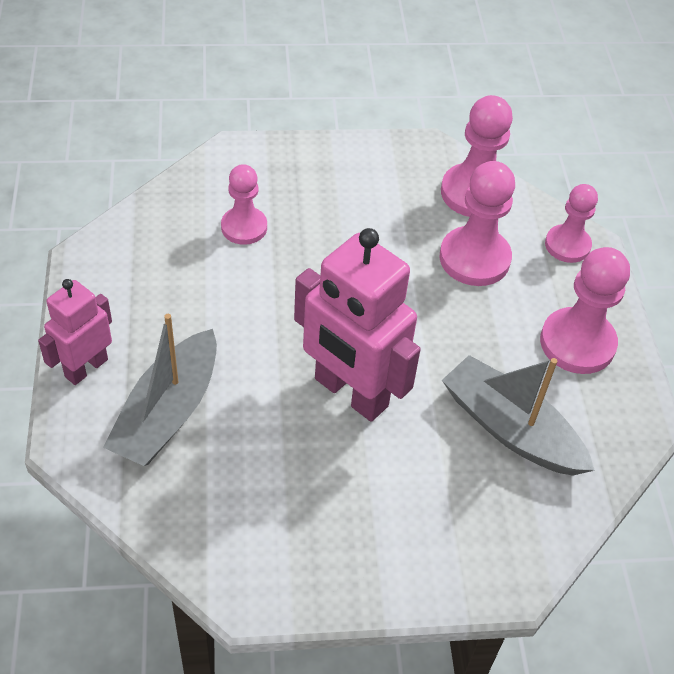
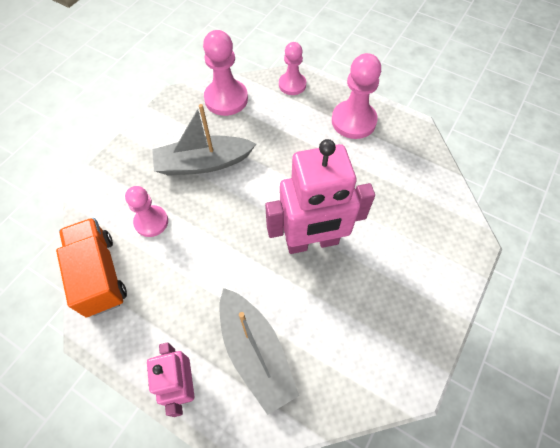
camera: 50 degrees left, 10 degrees up
pink pawn [440,161,515,286] -> none
grey boat [442,355,595,476] -> grey boat moved to [152,104,256,176]
none -> orange truck [56,218,127,317]

